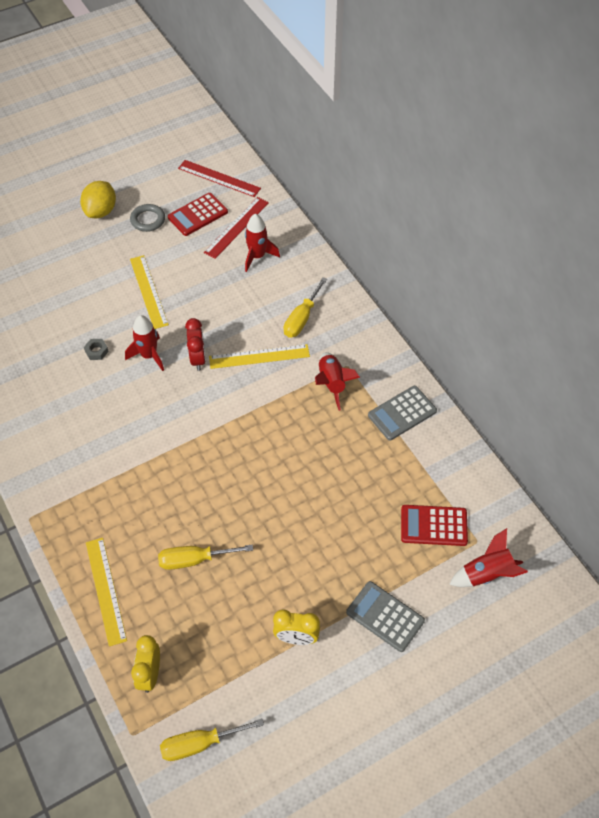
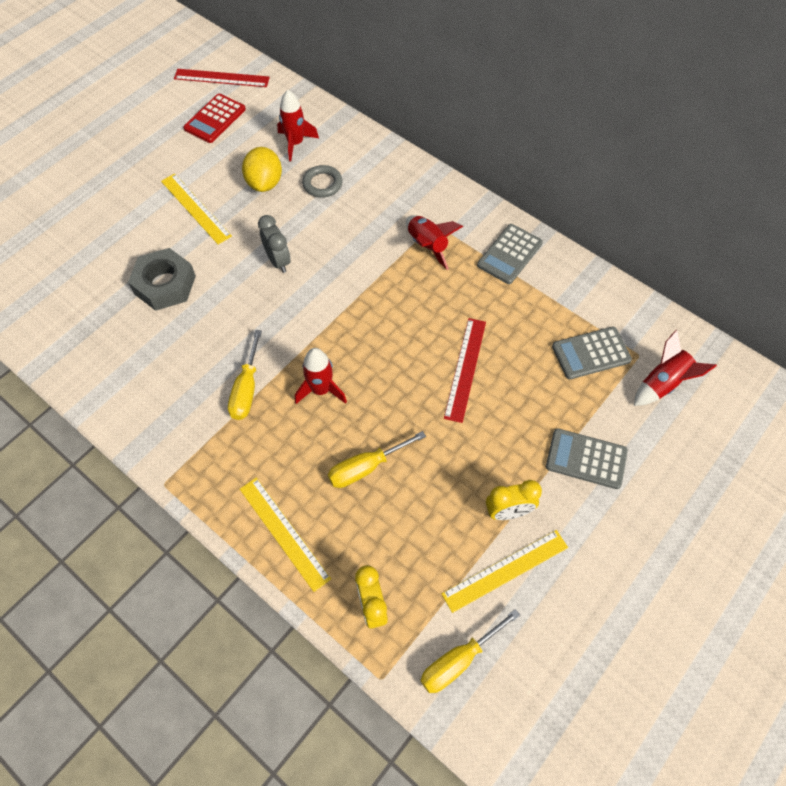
camera: 20 degrees left, 5 degrees up
yellow lemon [80,181,116,218] -> yellow lemon moved to [242,147,282,192]
grey nut [84,339,109,360] -> grey nut [128,248,196,311], size x2.35
red rocket [125,315,164,371] -> red rocket moved to [295,348,347,404]
grey ring [130,204,165,232] -> grey ring moved to [302,165,342,198]
red clock [185,318,206,371] -> grey clock [258,215,291,273]
red ruler [204,197,269,259] -> red ruler moved to [444,318,486,423]
yellow ruler [209,344,310,369] -> yellow ruler moved to [441,530,568,613]
yellow screwdriver [284,277,327,338] -> yellow screwdriver moved to [228,330,262,420]
red calculator [401,505,468,546] -> grey calculator [552,327,632,379]

